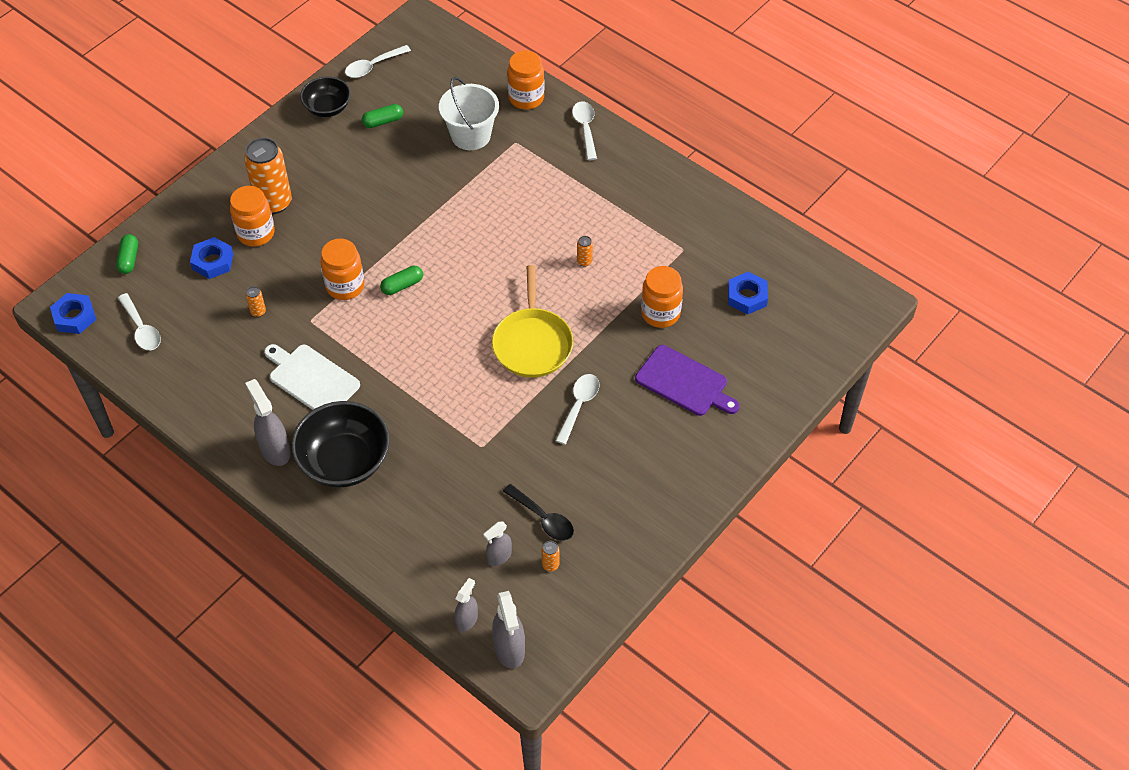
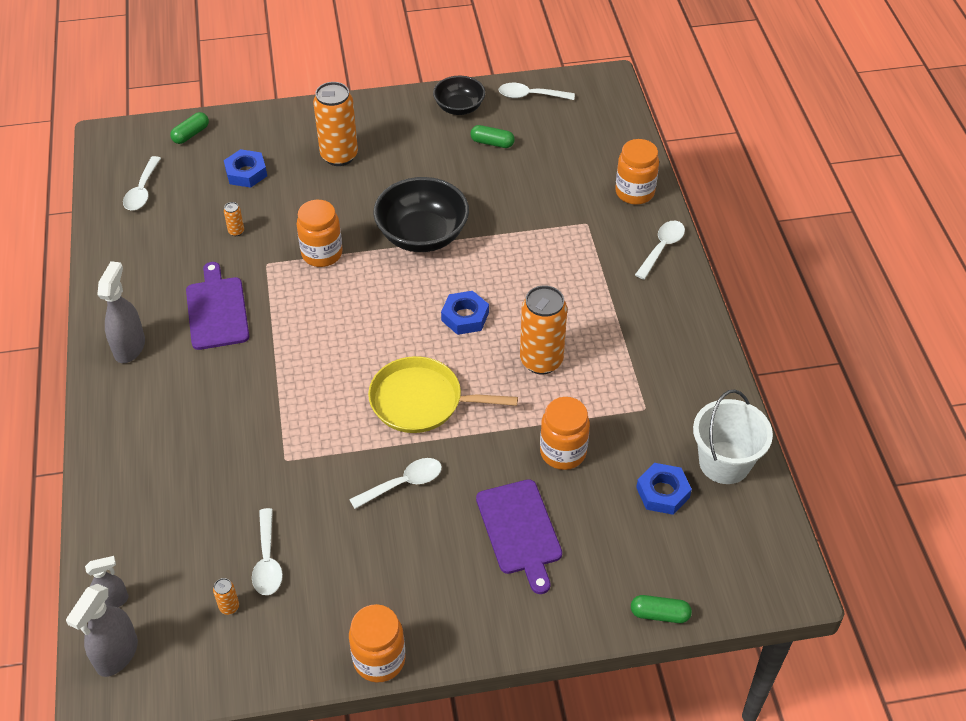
camera: 40 degrees right, 5 degrees down
blue nut [50,293,96,334] -> blue nut moved to [441,291,489,335]
orange jar [230,186,275,247] -> orange jar moved to [349,604,406,682]
white cutting board [264,344,360,410] -> purple cutting board [186,262,249,350]
black bowl [291,401,390,487] -> black bowl moved to [373,177,469,252]
green capsule [380,266,423,295] -> green capsule moved to [631,595,692,623]
white bucket [439,77,499,150] -> white bucket moved to [693,390,773,484]
grey spray bottle [483,521,512,566] -> none
yellow pan [492,265,573,378] -> yellow pan turned 60 degrees clockwise [368,356,518,433]
black spoon [503,484,574,541] -> white spoon [252,508,283,595]
orange can [577,236,593,267] -> orange can [520,285,567,374], size x2.45

